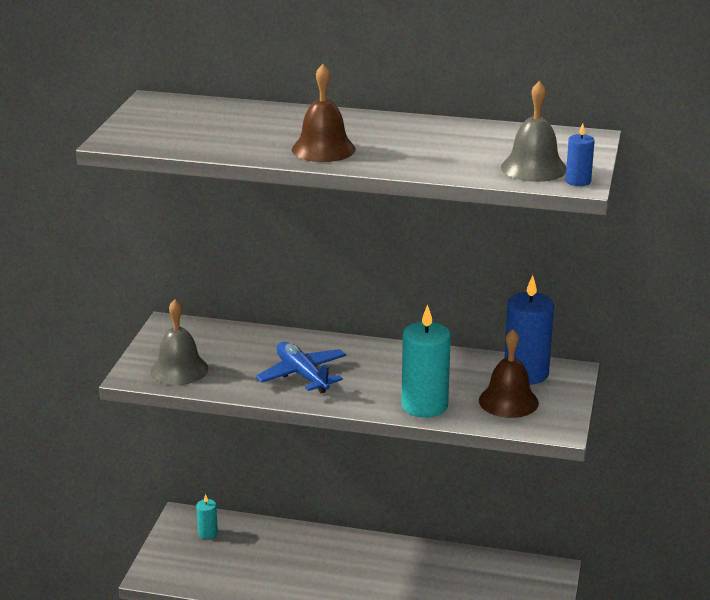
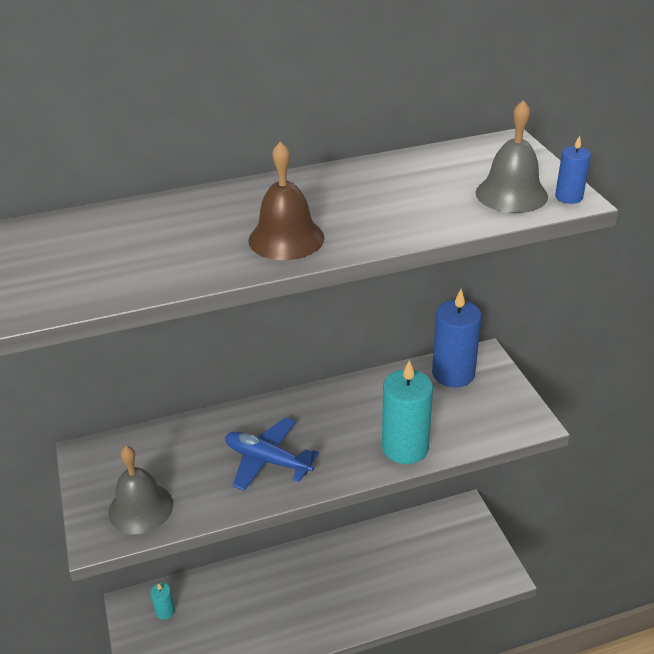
camera: 30 degrees left, 10 degrees up
brown bell [479,329,539,418] -> none

